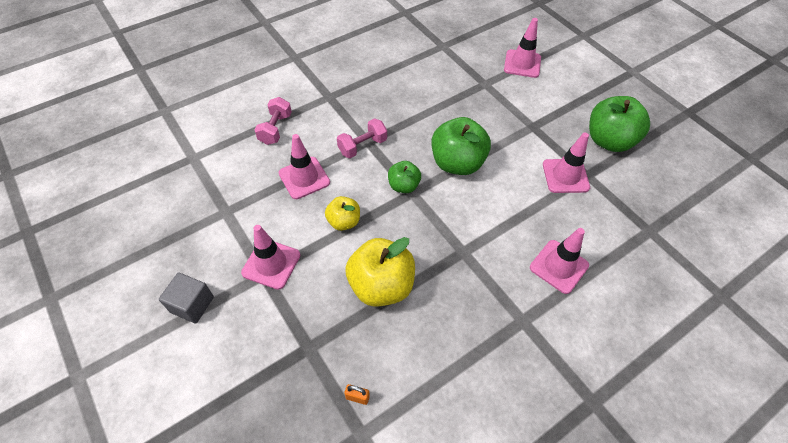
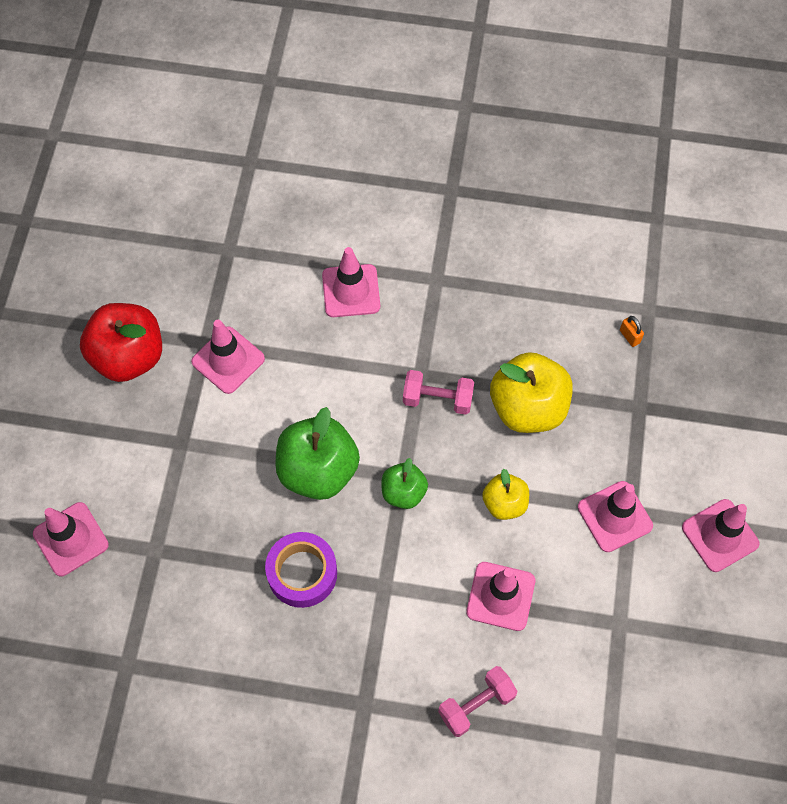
camera: 135 degrees left, 10 degrees up
grey cube [159,272,214,324] -> pink traffic cone [682,499,759,572]
pink dumbbell [337,118,387,158] -> pink dumbbell moved to [403,370,474,415]
green apple [589,96,650,152] -> red apple [80,303,162,382]
none -> purple tape [265,532,337,608]

